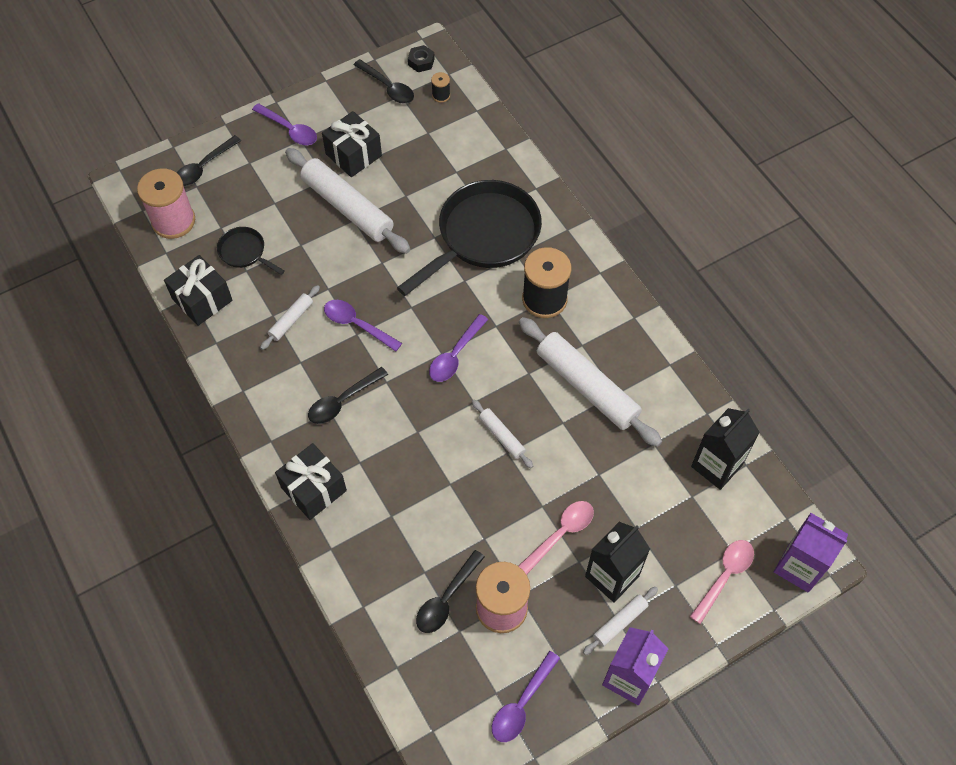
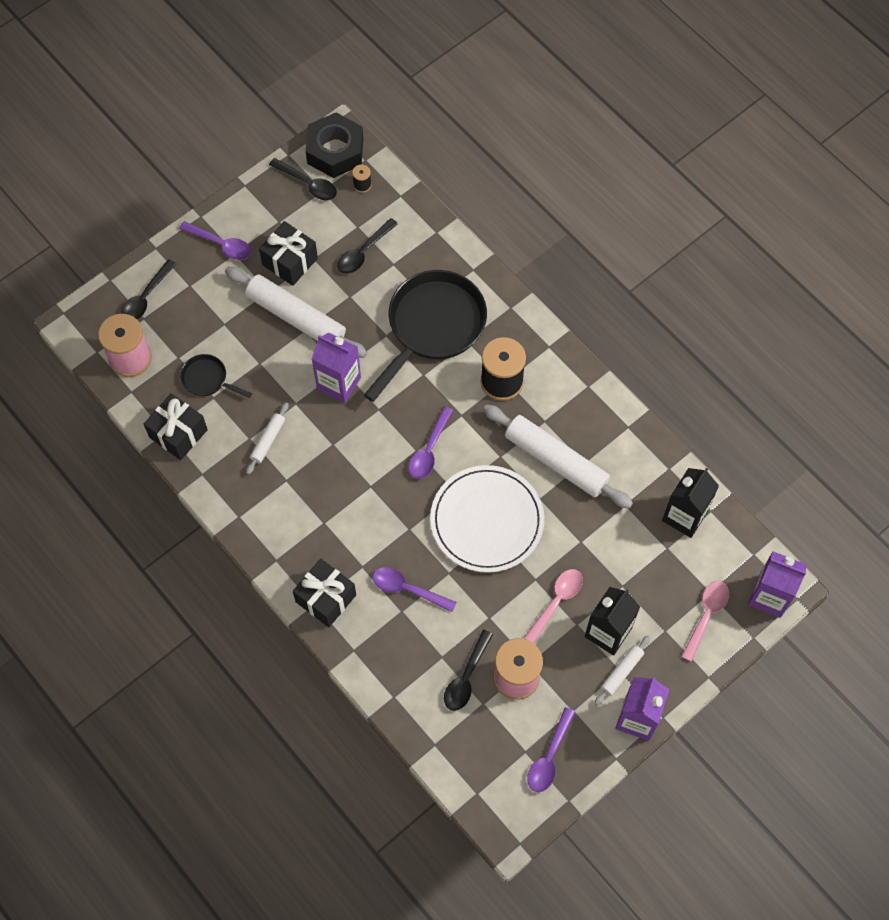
camera: 10 degrees left, 5 degrees up
black spoon [308,367,388,424] -> black spoon moved to [337,218,398,274]
purple spoon [324,300,402,352] -> purple spoon moved to [373,567,457,612]
black nut [408,45,435,72] -> black nut [306,113,363,178], size x2.26
white rolling pin [472,400,533,468] -> white plate [430,465,544,573]
none -> purple carton [312,332,361,403]

